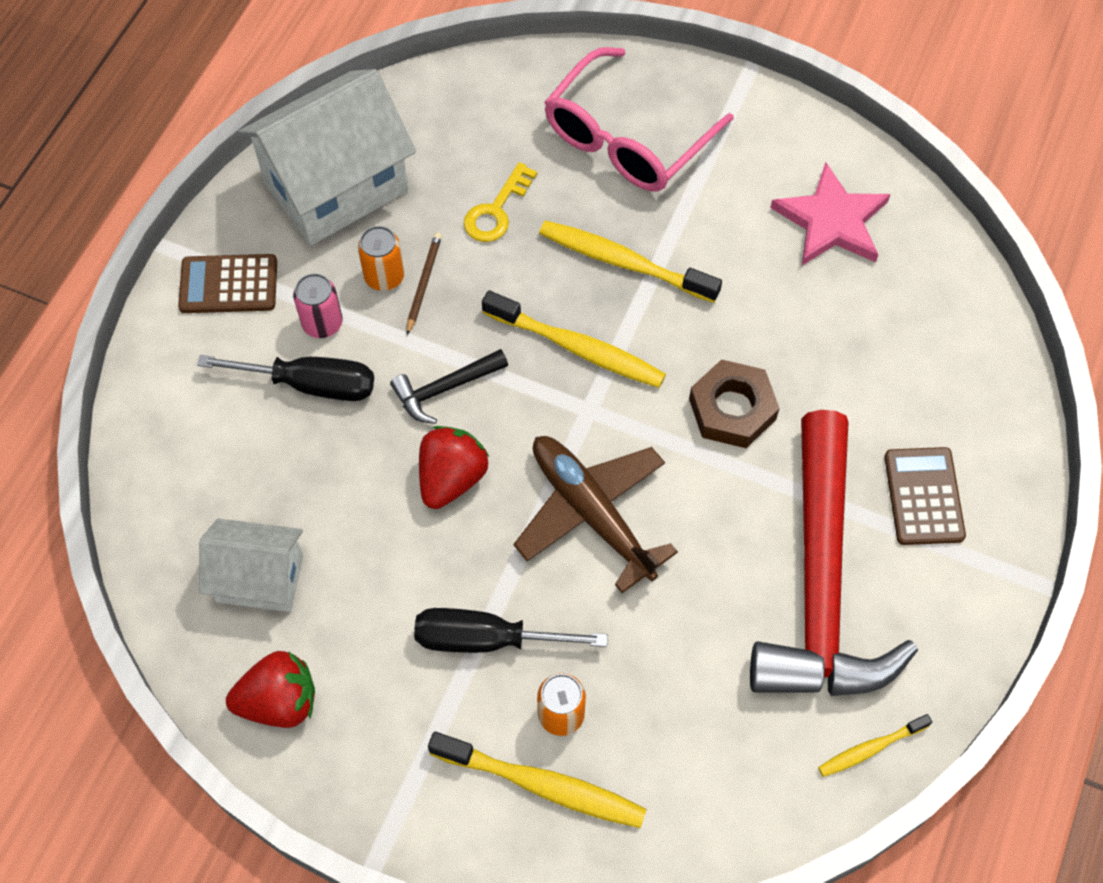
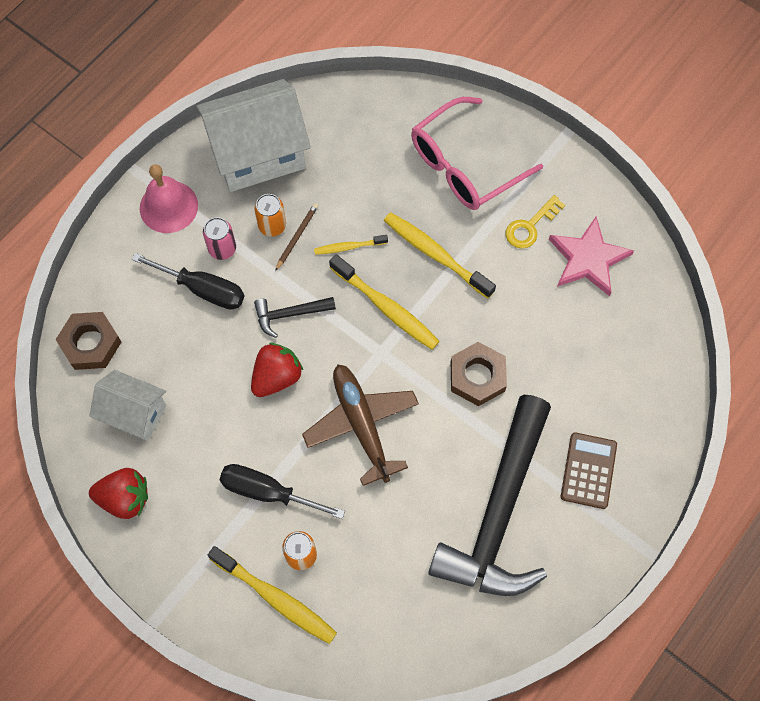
camera: 15 degrees right, 5 degrees up
brown calculator [178,254,277,313] -> pink bell [140,164,198,233]
yellow key [463,162,537,242] -> yellow key moved to [506,195,565,249]
red hammer [750,410,918,696] -> black hammer [428,395,551,596]
yellow toothbrush [818,714,932,777] -> yellow toothbrush moved to [314,235,388,255]
none -> brown nut [55,312,121,370]

